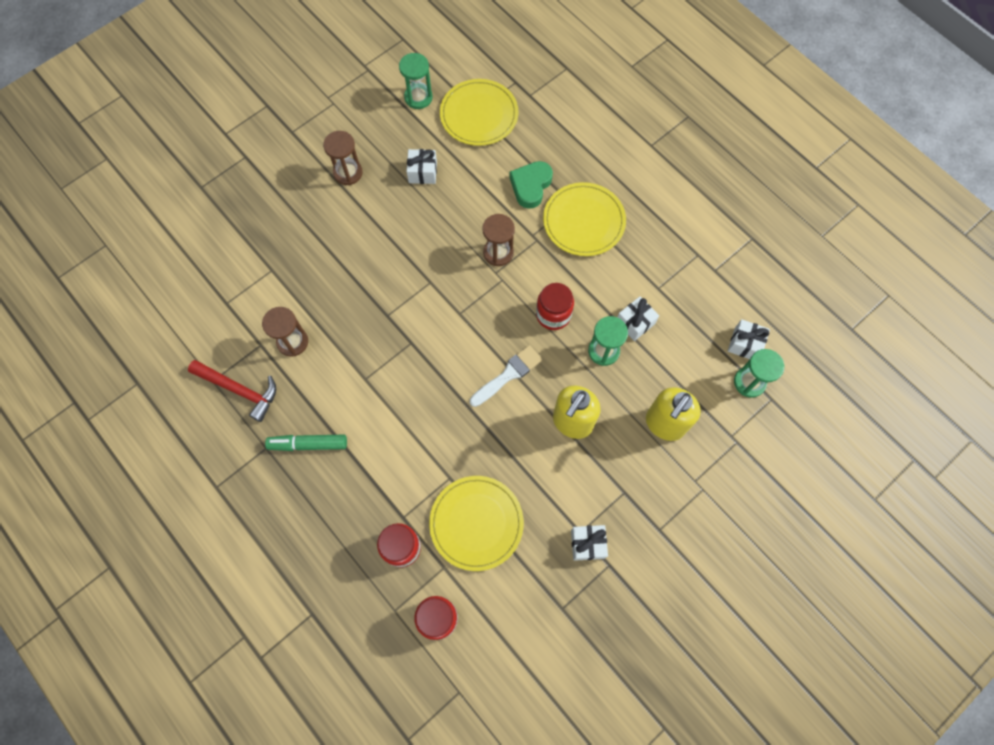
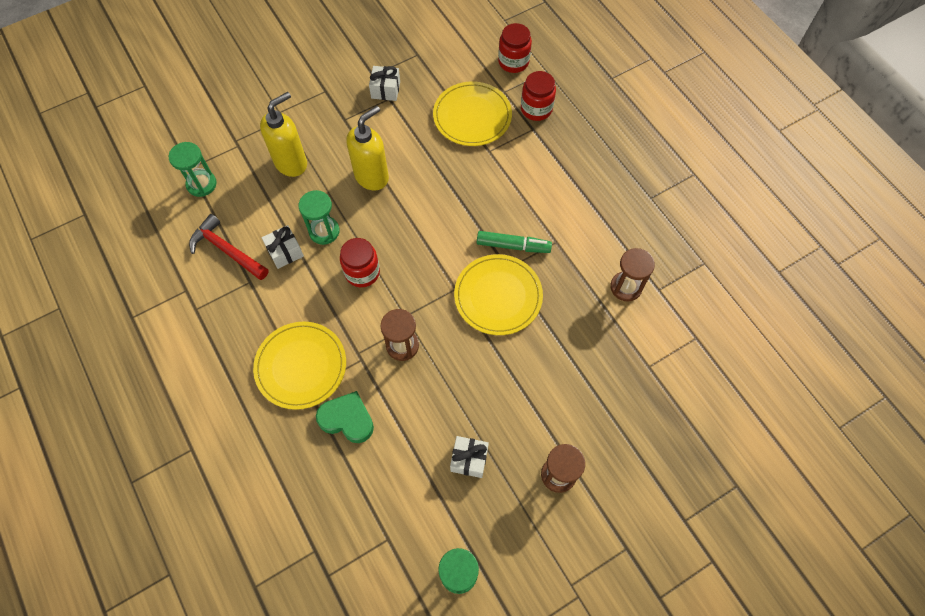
camera: 170 degrees left, 5 degrees down
red hammer [188,360,276,422] -> red hammer moved to [189,214,268,280]
green marker [265,435,347,451] -> green marker moved to [477,231,552,253]
yellow plate [440,79,518,146] -> yellow plate moved to [454,254,543,335]
white brush [470,345,542,407] -> none
green heart [509,161,553,209] -> green heart turned 105 degrees counterclockwise [316,391,374,443]
white gift [728,319,770,359] -> none

